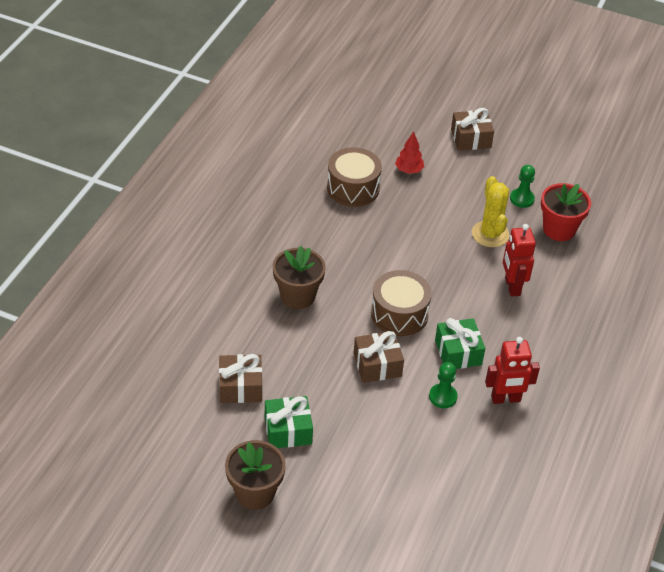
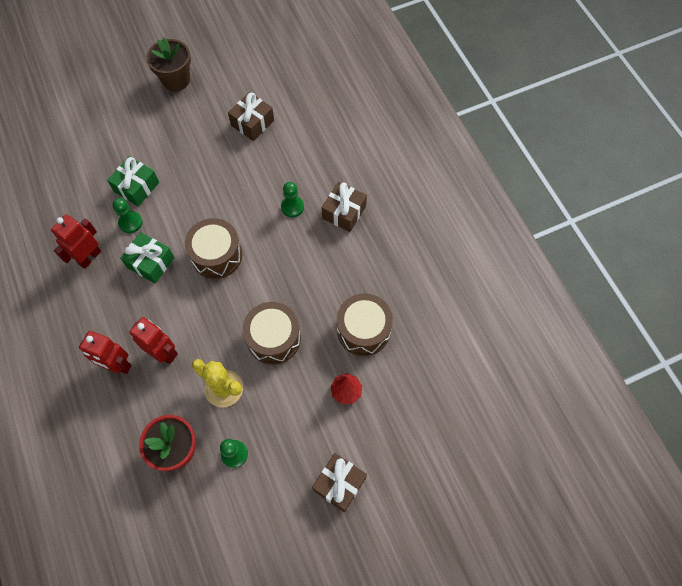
camera: 135 degrees right, 20 degrees up
green gift [265,396,313,448] -> green gift moved to [107,156,159,206]
brown flower pot [273,246,326,309] -> green pawn [281,182,304,217]
brown gift [353,331,404,383] -> brown gift moved to [322,182,367,232]
none -> red robot [79,331,131,374]
none -> brown drum [243,302,301,365]

